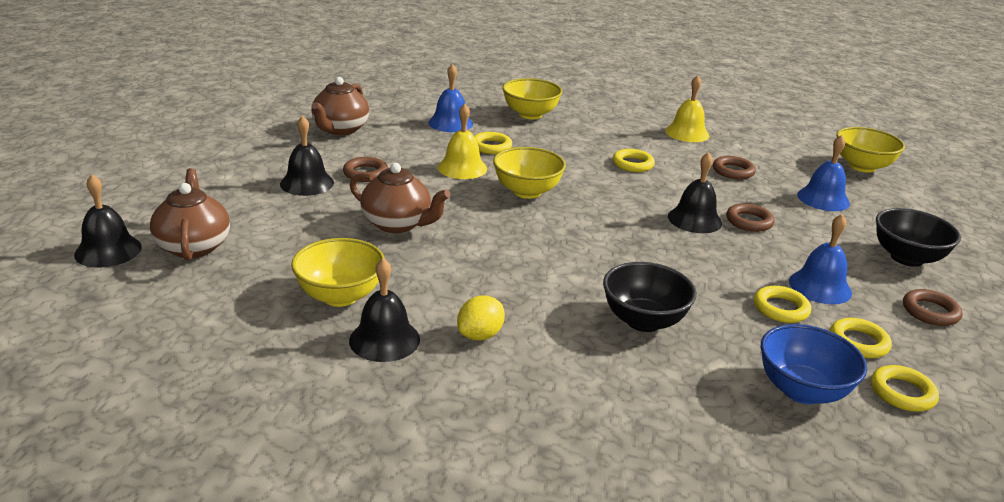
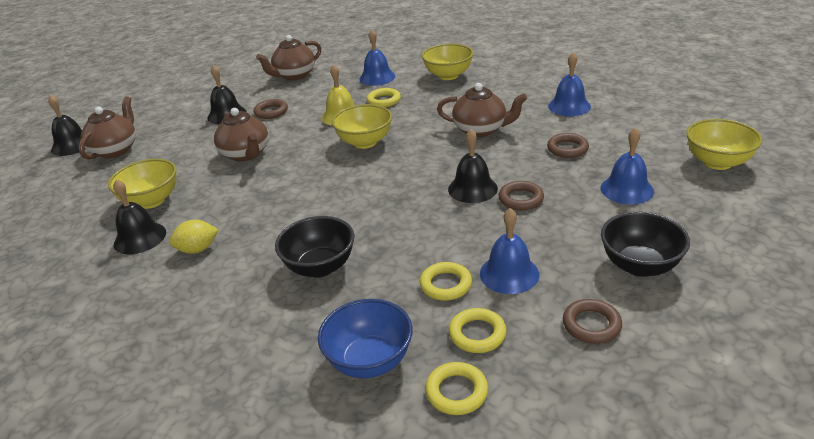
camera: 35 degrees right, 5 degrees up
yellow ring [612,149,655,172] -> brown teapot [437,83,527,137]
yellow bell [665,75,709,142] -> blue bell [548,52,591,116]

